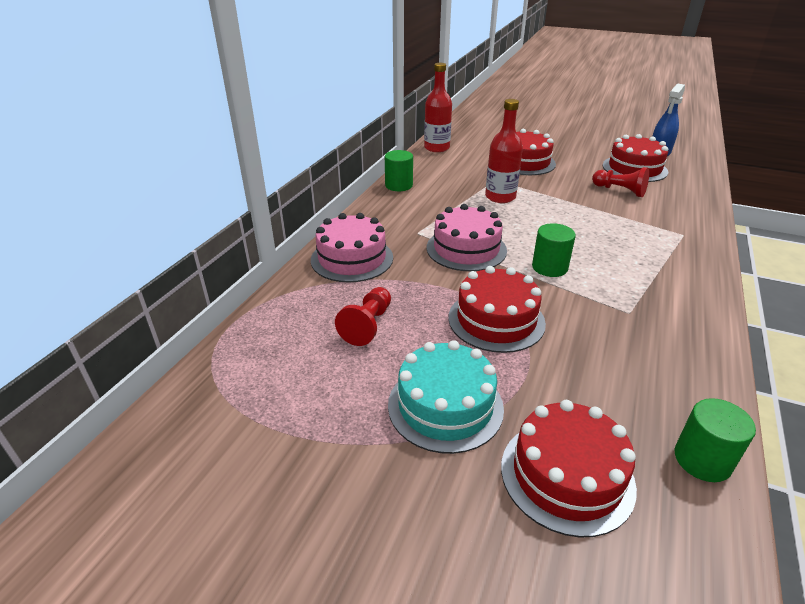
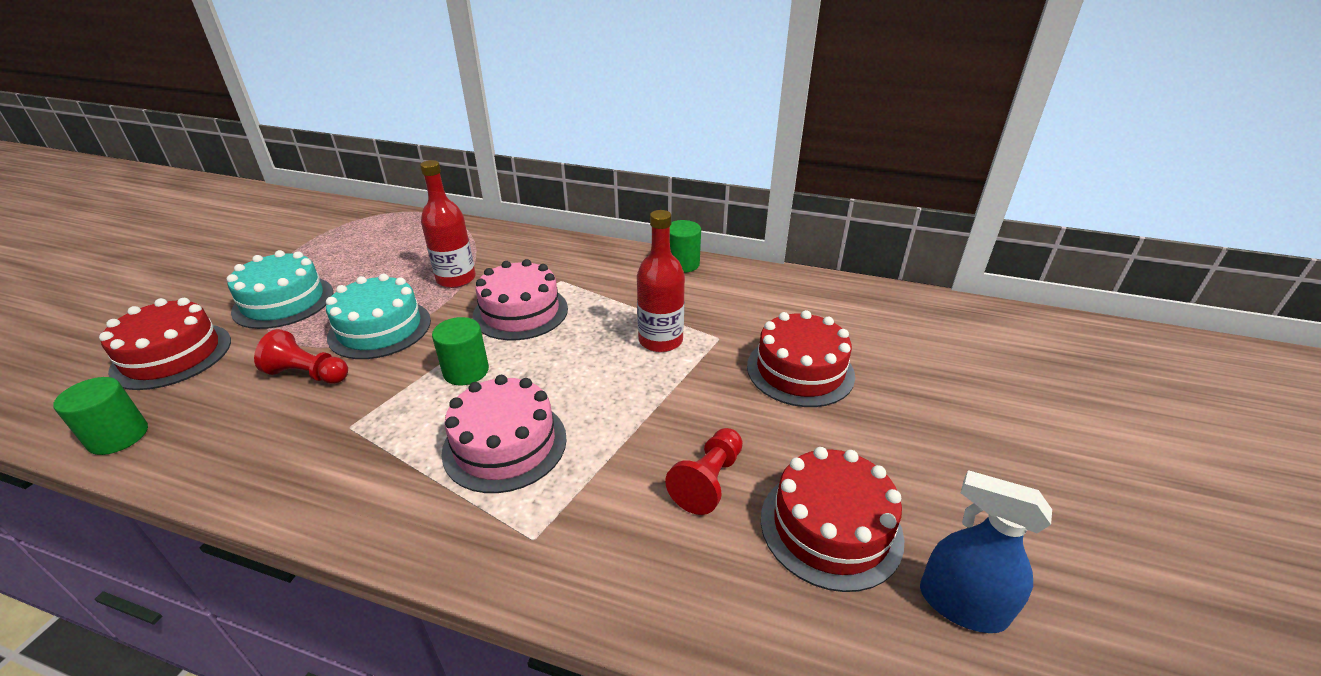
camera: 85 degrees right, 0 degrees up
pink cake [311,213,393,282] -> pink cake moved to [441,375,567,493]
red pawn [335,287,391,346] -> red pawn moved to [254,329,348,384]
red bottle [424,63,452,152] -> red bottle moved to [420,160,476,288]
red cake [448,266,546,353] -> turquoise cake [326,274,431,359]

